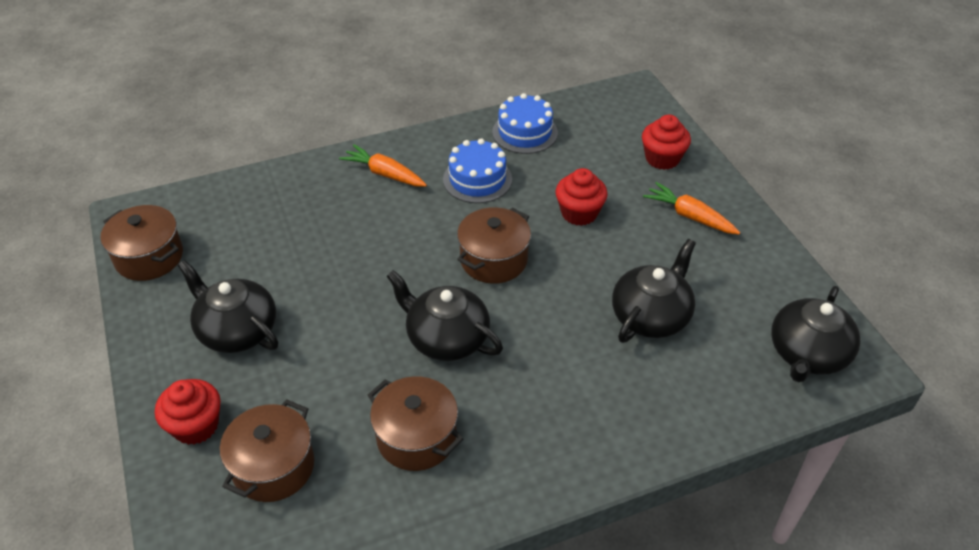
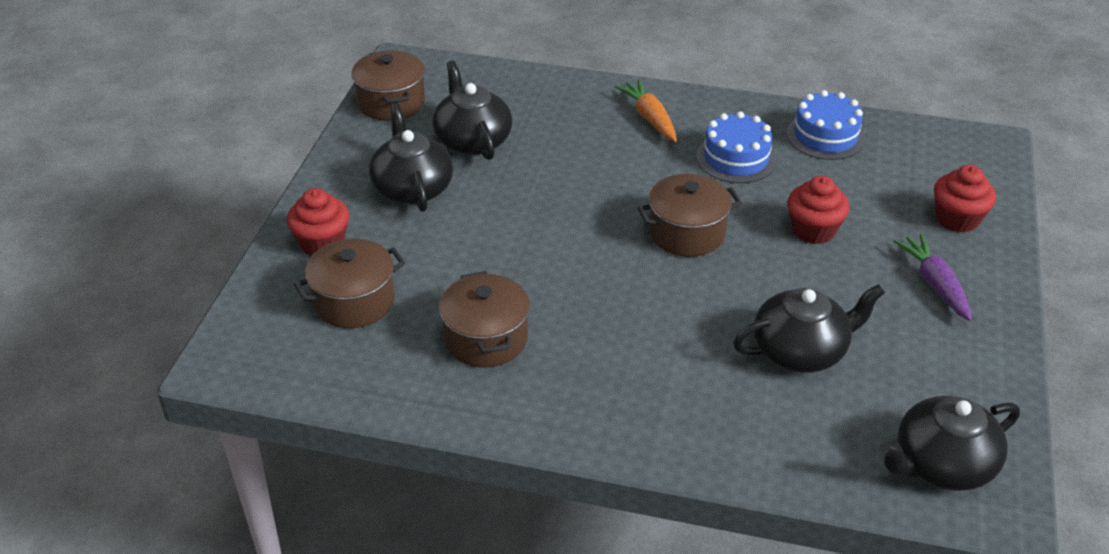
camera: 35 degrees right, 5 degrees down
black teapot [386,270,503,361] -> black teapot moved to [432,61,512,160]
orange carrot [643,182,740,235] -> purple carrot [893,234,972,321]

